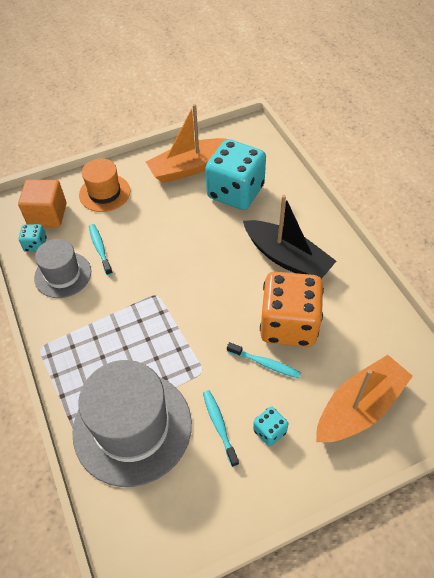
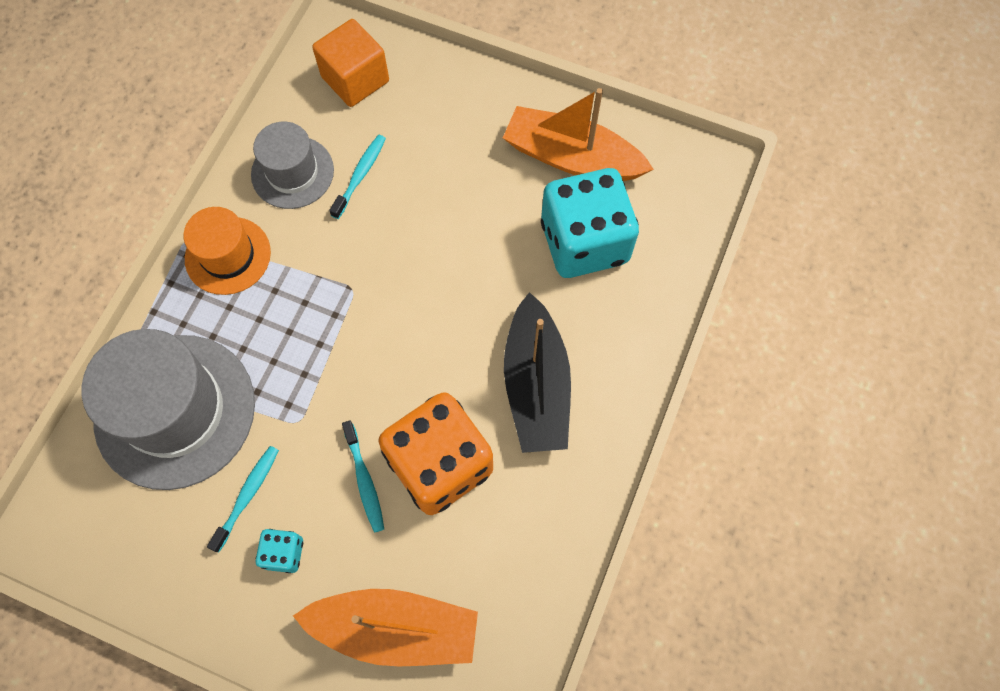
camera: 45 degrees right, 15 degrees up
turquoise dice [19,224,47,252] -> none
orange hat [79,159,130,212] -> orange hat moved to [183,207,271,295]

